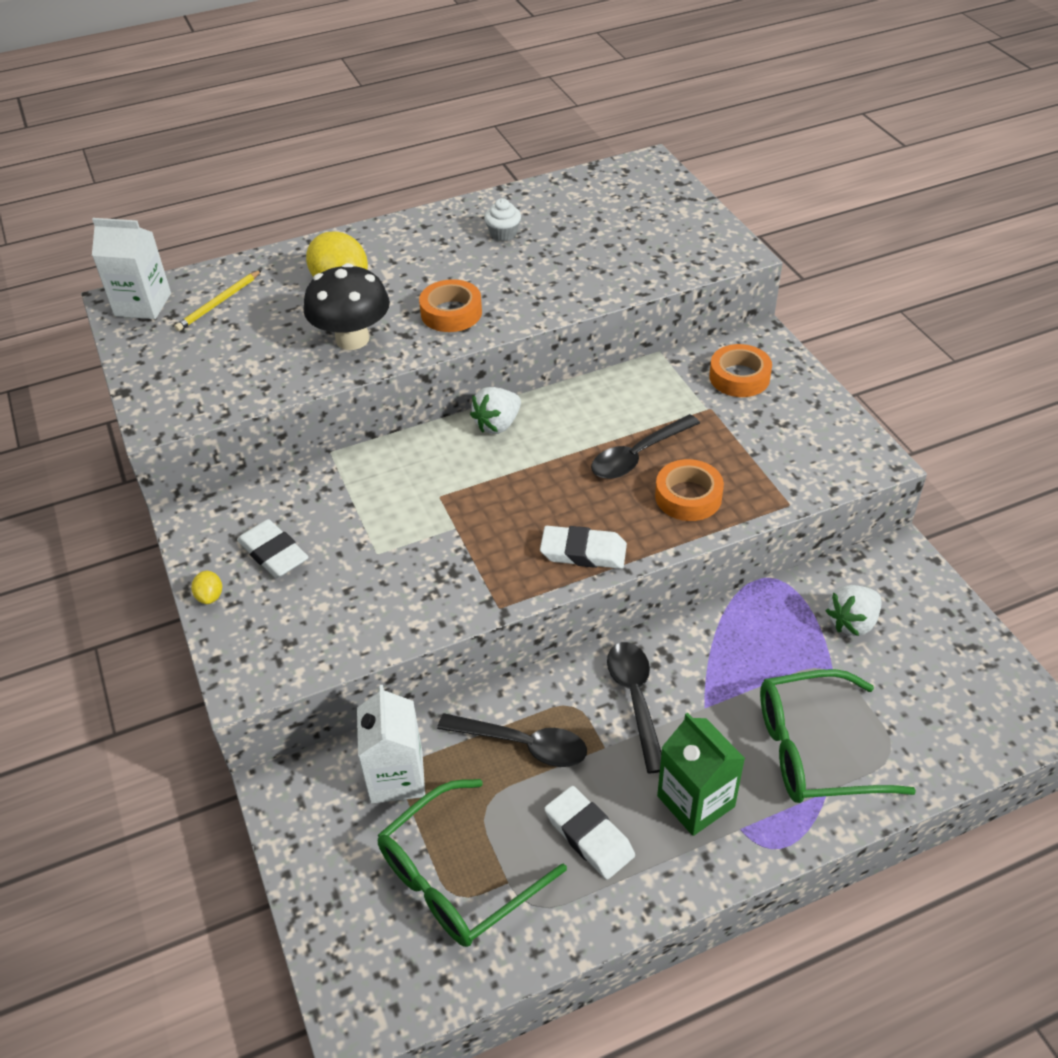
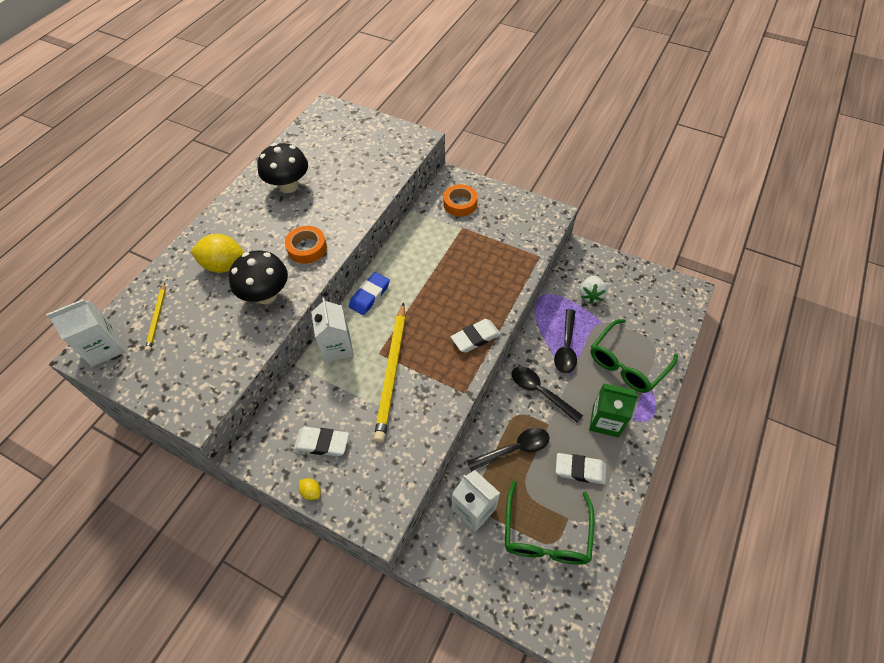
camera: 40 degrees left, 10 degrees up
white strawberry [470,387,521,434] -> blue eraser [349,272,390,315]
white cupcake [484,198,521,241] -> black mushroom [257,143,308,193]
black spoon [591,414,700,479] -> black spoon moved to [554,309,577,373]
orange tape [655,459,724,521] -> none
none -> white carton [311,298,354,363]
none -> yellow pencil [374,302,406,442]

